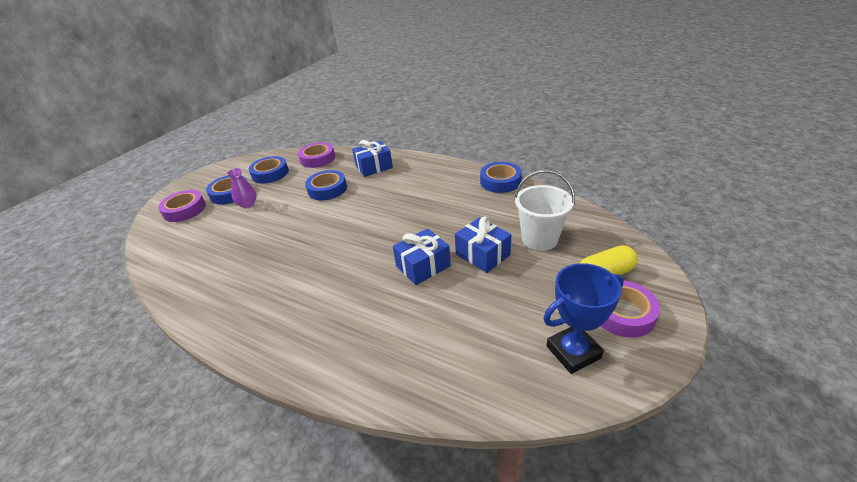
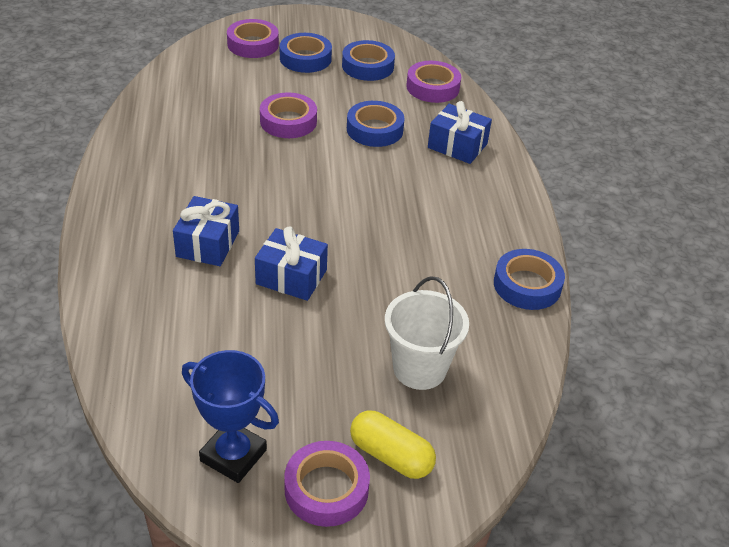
camera: 50 degrees right, 5 degrees up
purple vase [227,168,257,208] -> none
blue gift [455,217,511,273] -> blue gift moved to [173,196,239,266]
none -> purple tape [260,92,317,138]

